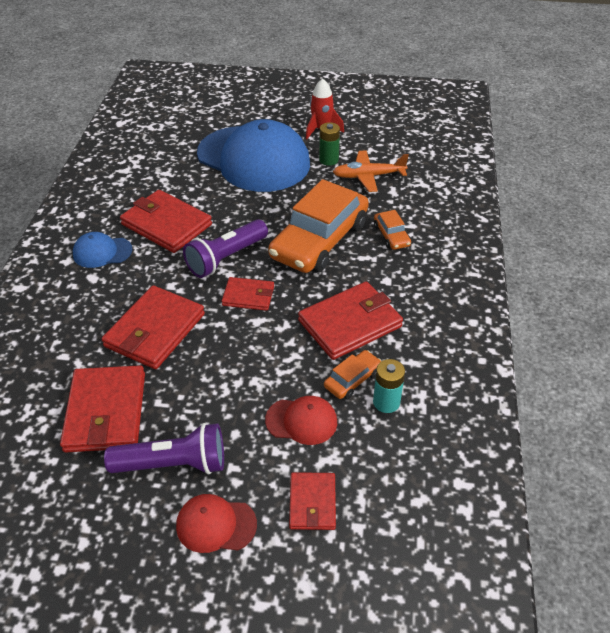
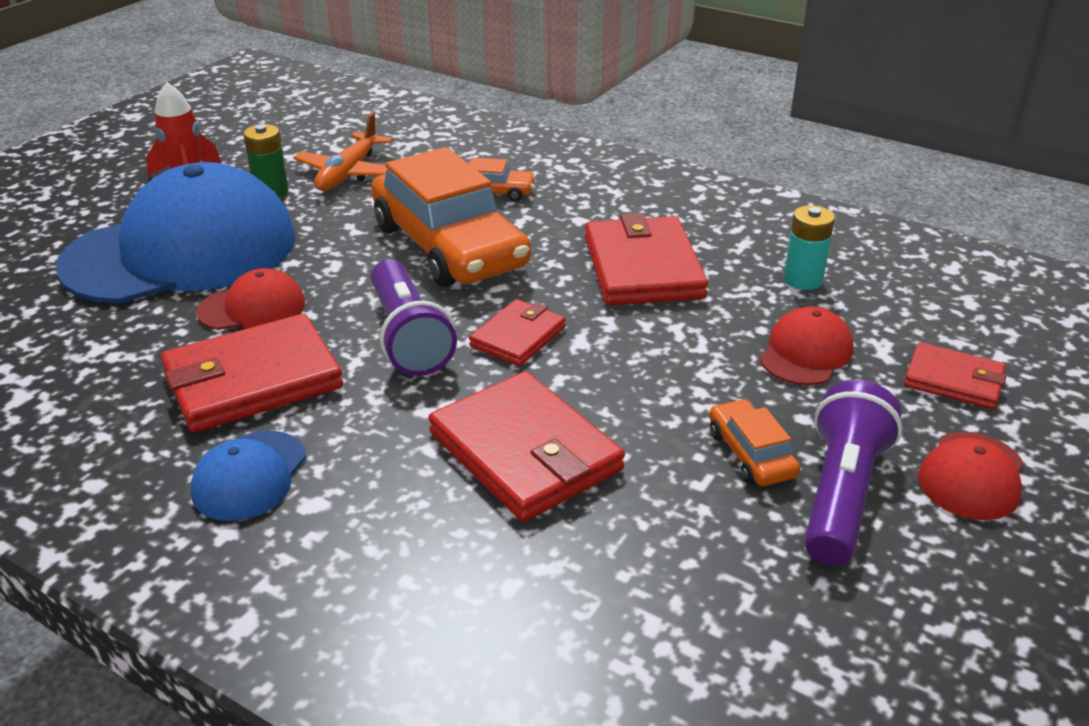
camera: 65 degrees left, 10 degrees down
red wallet [60,365,145,452] -> none
orange car [324,350,382,399] -> orange car moved to [709,399,800,486]
none -> red cap [196,268,305,330]

